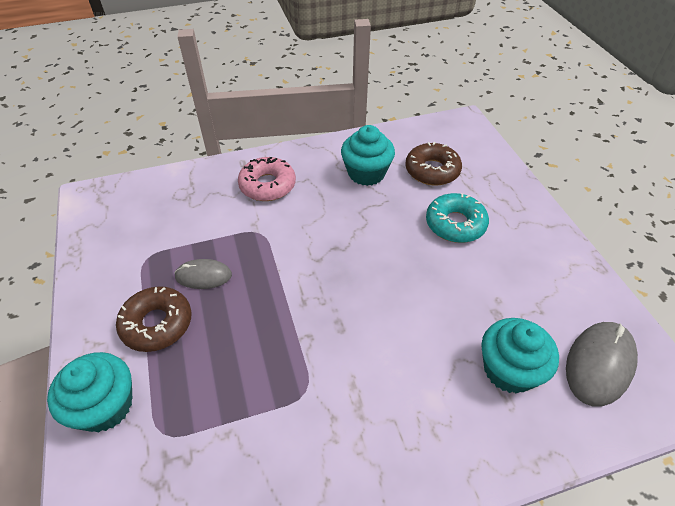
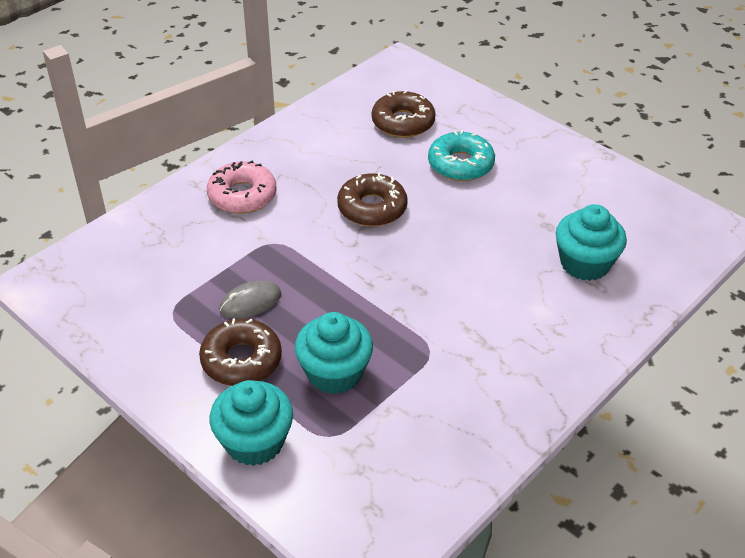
camera: 30 degrees left, 5 degrees down
turquoise cupcake [341,125,395,186] -> turquoise cupcake moved to [295,312,373,394]
grey mouse [566,322,638,407] -> none
none -> brown donut [337,173,408,227]

